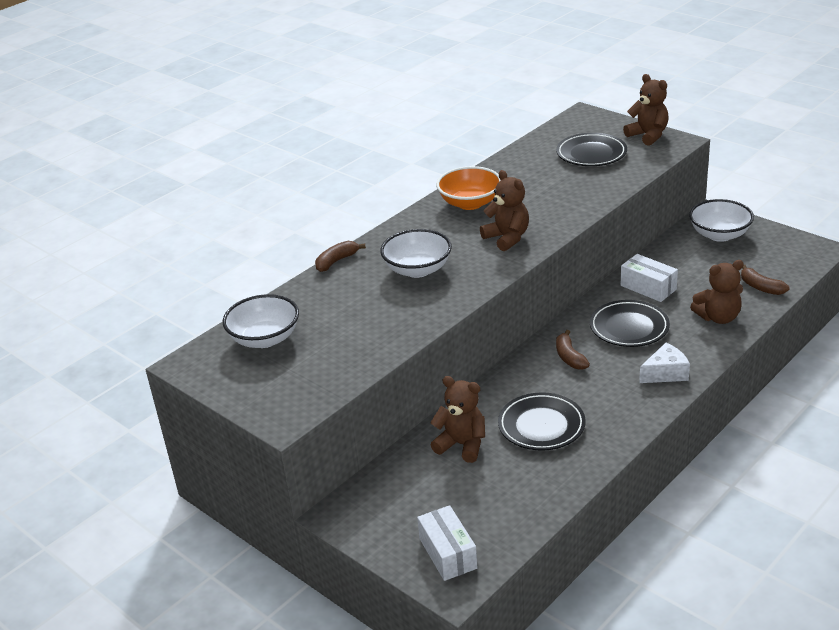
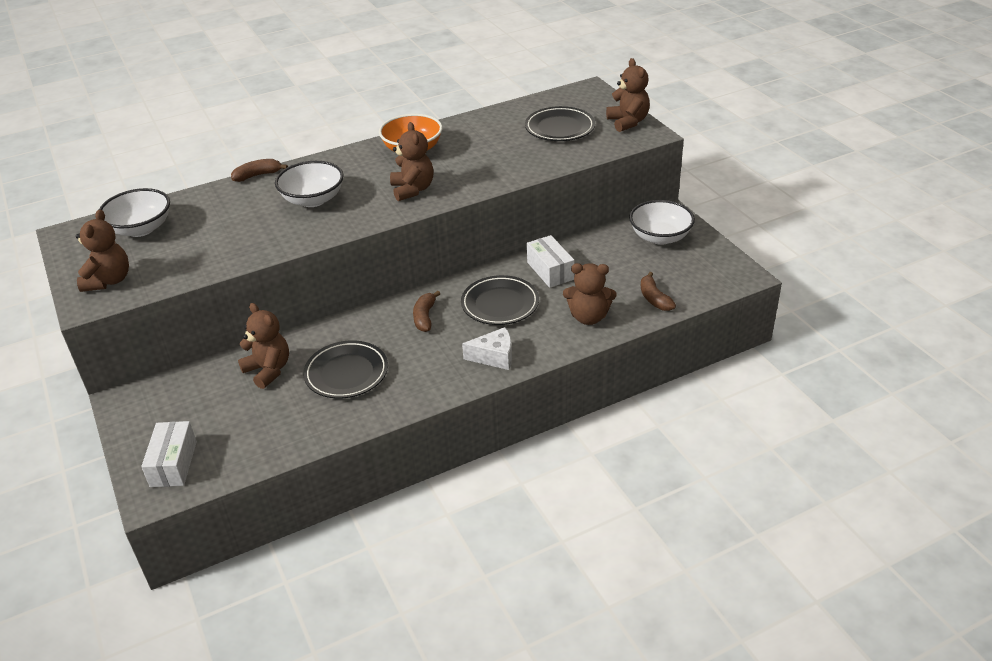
camera: 20 degrees right, 5 degrees up
none -> brown teddy bear [76,210,129,292]

